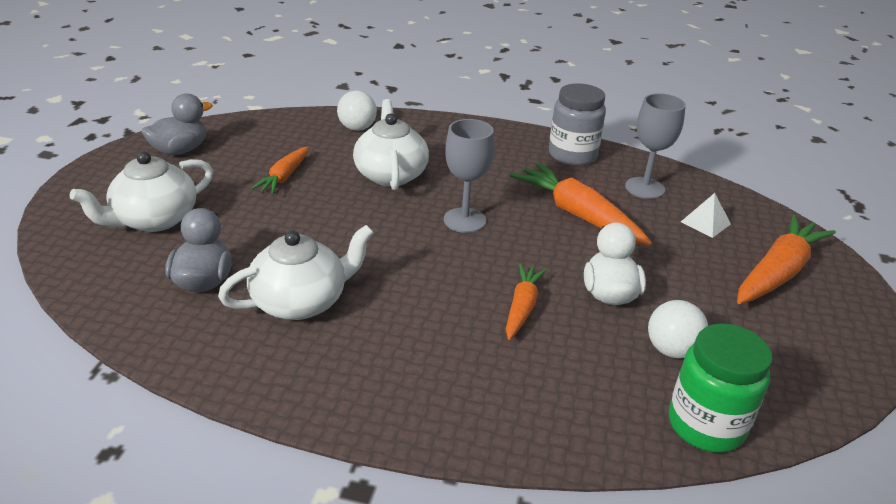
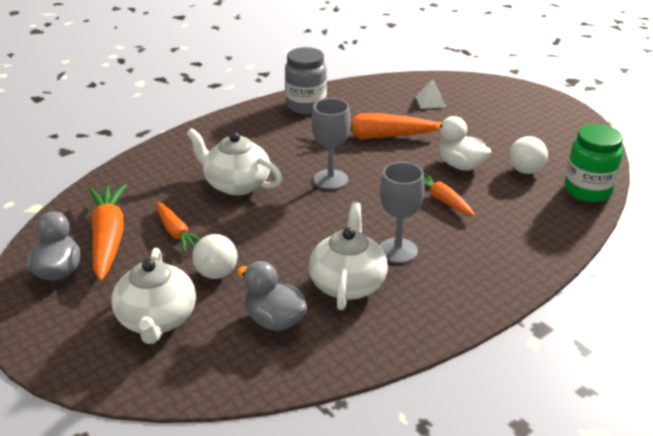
camera: 50 degrees left, 0 degrees up
white ball [337,90,377,131] -> white ball moved to [192,234,238,279]
grey goblet [625,93,686,199] -> grey goblet moved to [380,162,425,263]
orange carrot [737,214,836,304] -> orange carrot moved to [89,184,127,281]

